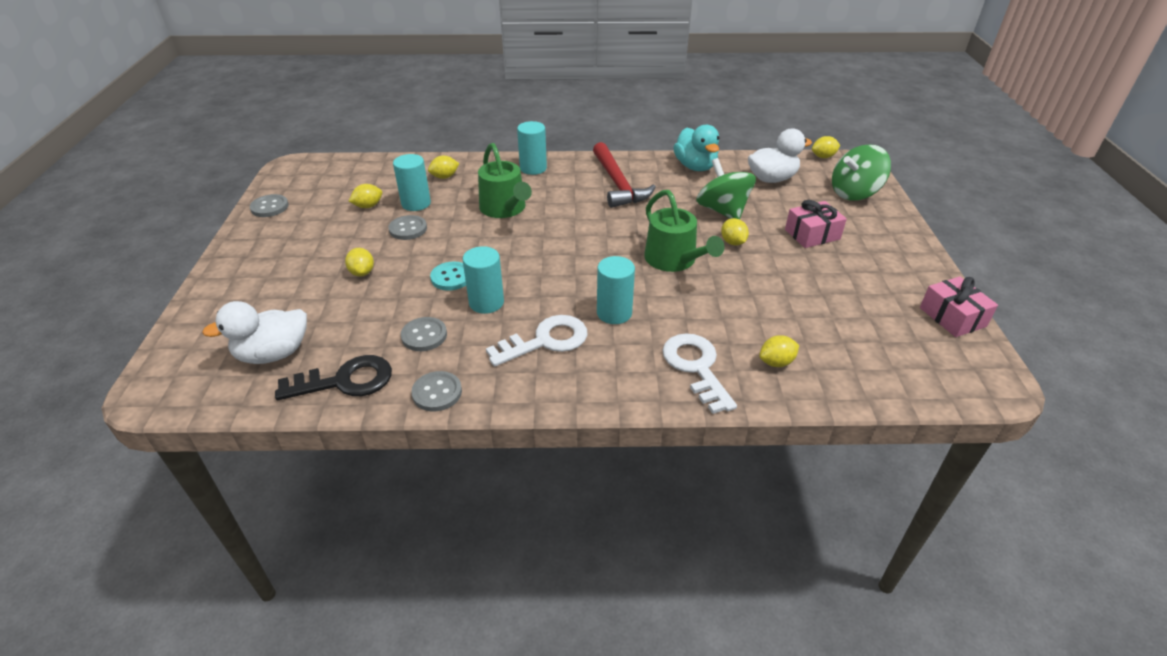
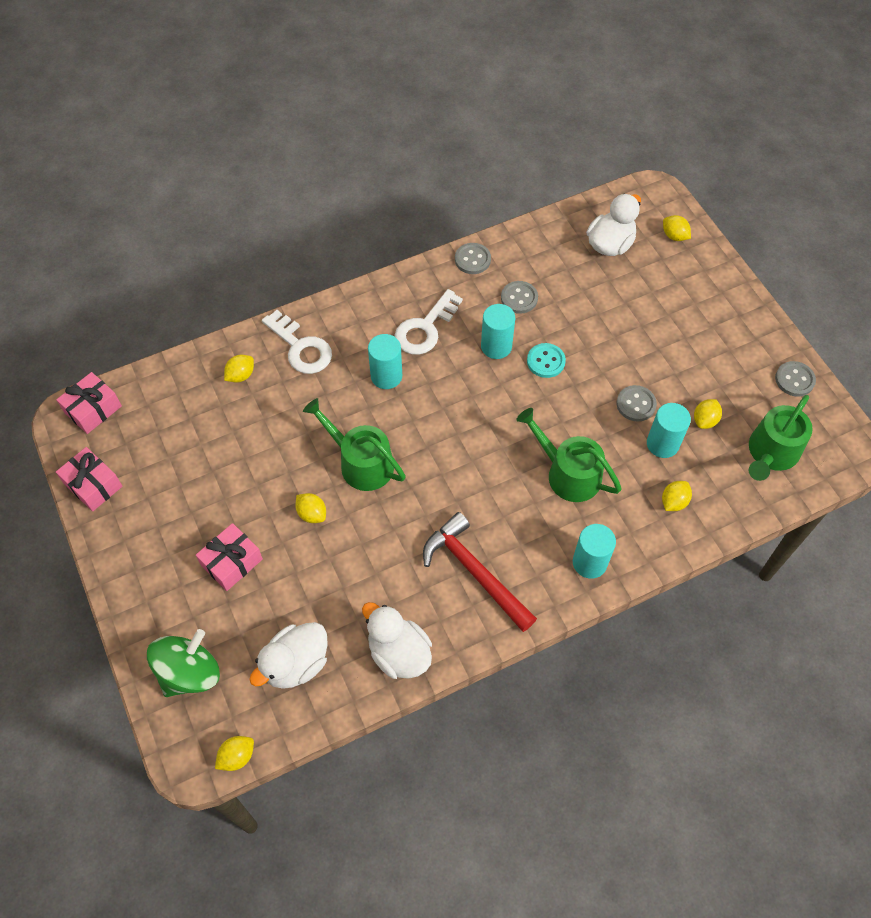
camera: 155 degrees right, 20 degrees up
black key [275,355,392,400] -> none
yellow lemon [345,248,374,277] -> yellow lemon moved to [663,215,691,241]
turquoise duck [673,125,719,171] -> white duck [362,602,432,679]
green spinning top [696,158,756,219] -> none
none -> pink gift [56,372,122,434]
none -> green watering can [749,395,813,481]

